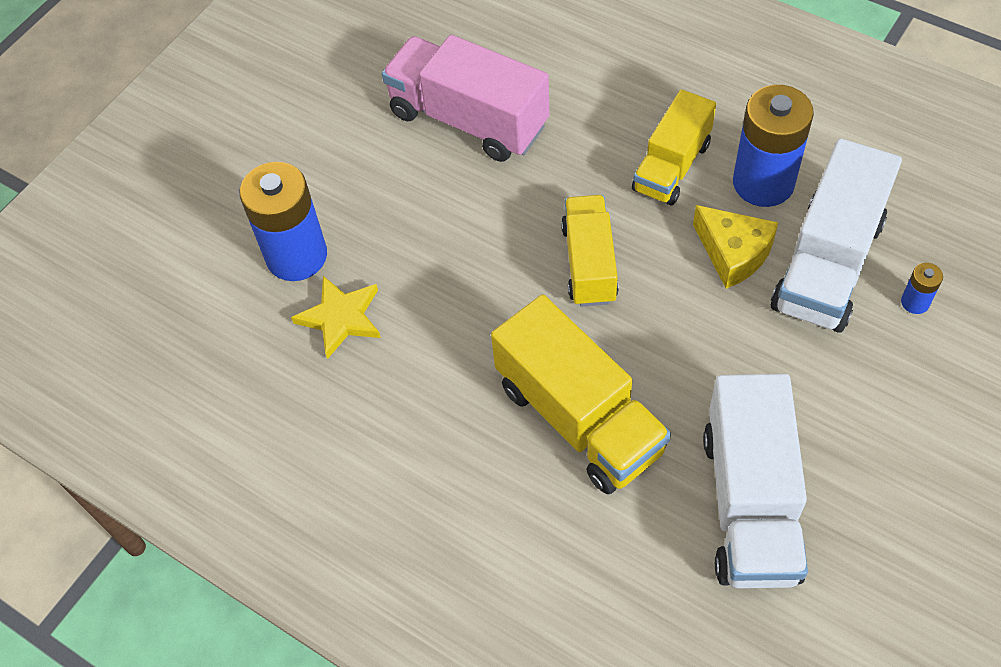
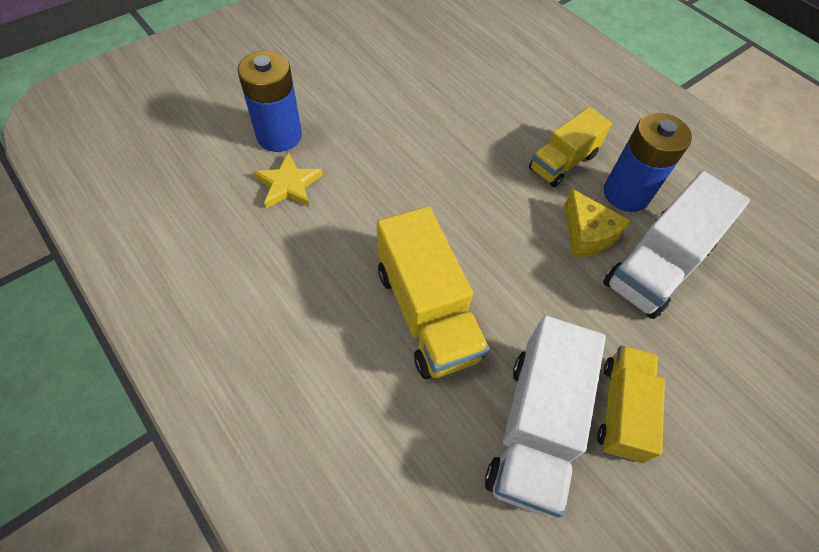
camera: 10 degrees right, 0 degrees up
pink truck [382,35,550,162] -> none
yellow truck [561,195,619,307] -> yellow truck moved to [597,345,665,463]
blue battery [901,263,943,314] -> none

